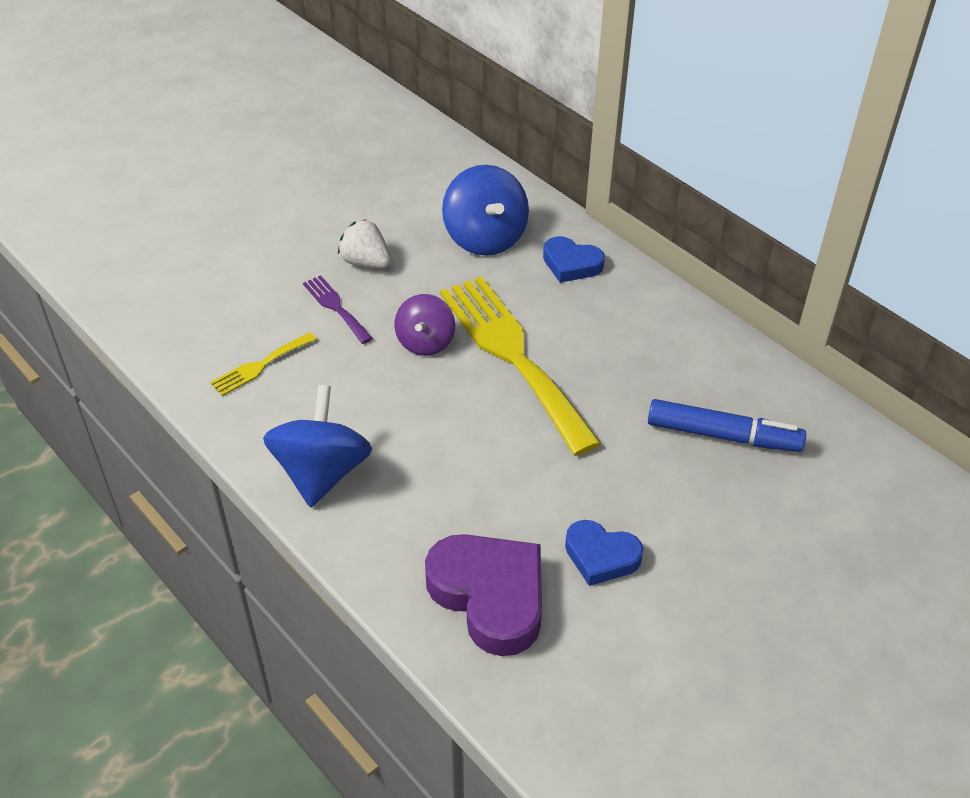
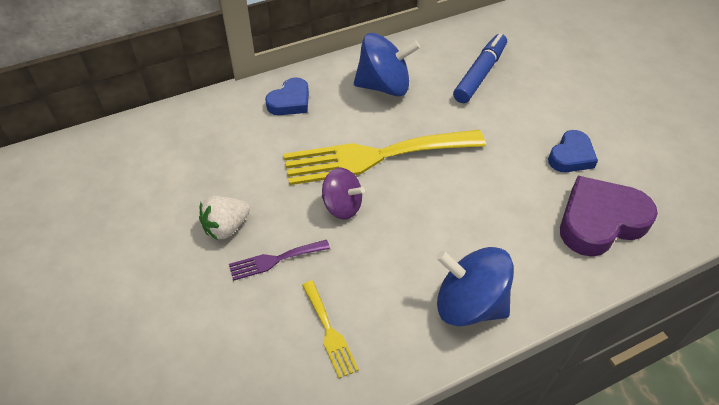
camera: 75 degrees left, 5 degrees up
blue spinning top [442,165,529,256] -> blue spinning top moved to [354,33,420,96]

